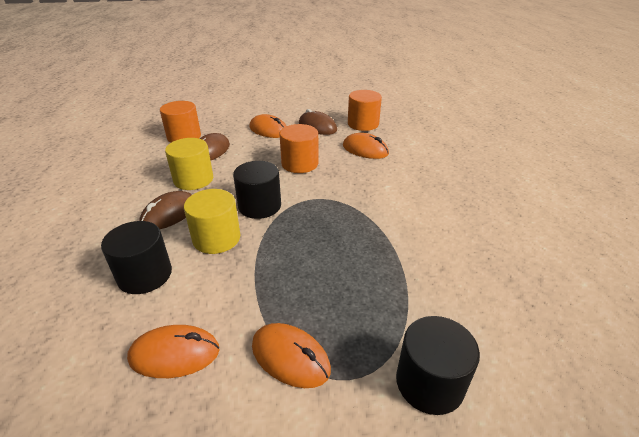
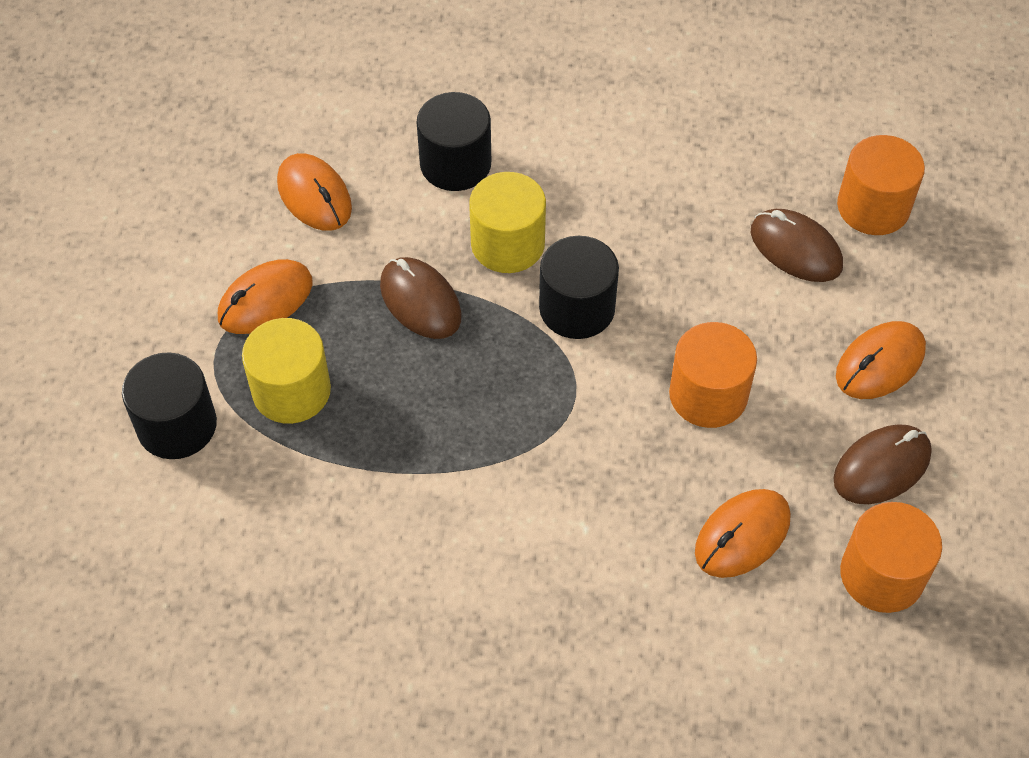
camera: 105 degrees right, 20 degrees up
orange mouse [127,325,220,378] -> orange mouse turned 45 degrees counterclockwise [277,153,352,231]
brown mouse [140,191,192,229] -> brown mouse moved to [380,257,462,339]
yellow cylinder [165,138,213,190] -> yellow cylinder moved to [242,318,331,424]

